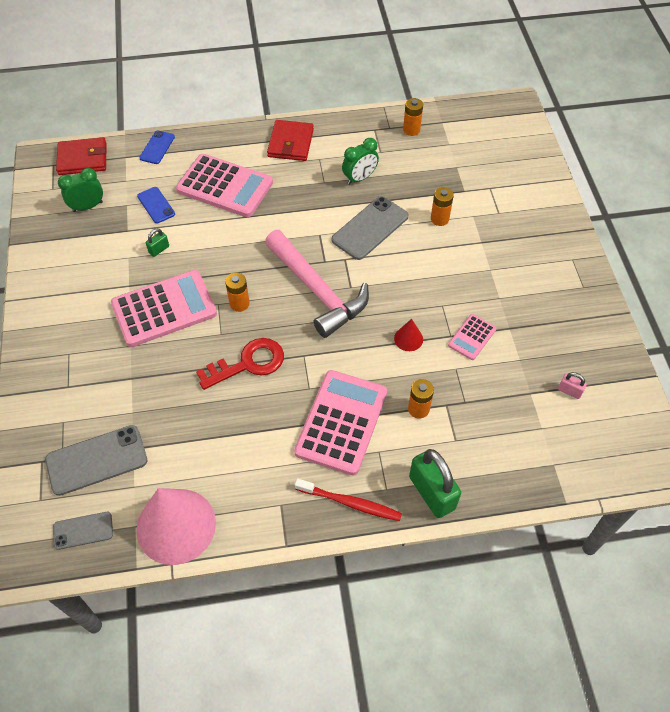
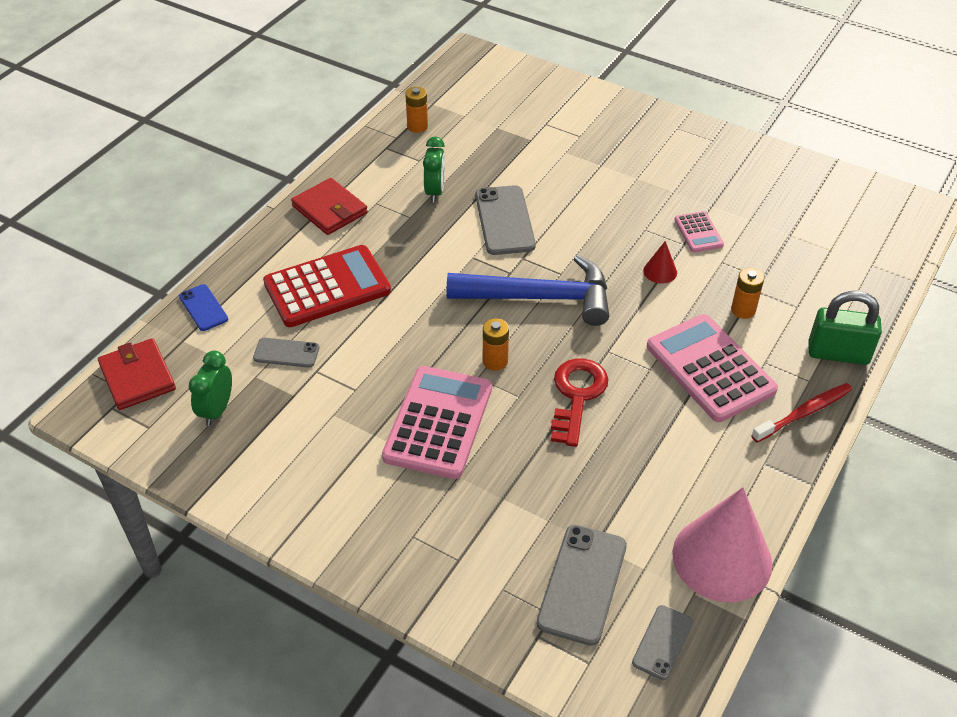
camera: 50 degrees left, 10 degrees down
red wallet [56,137,107,175] -> red wallet turned 60 degrees counterclockwise [98,338,176,410]
blue phone [137,187,175,223] -> grey phone [253,338,319,368]
green padlock [146,228,169,257] -> none
pink calculator [176,154,273,217] -> red calculator [263,245,391,327]
pink hammer [265,230,369,338] -> blue hammer [447,255,609,326]
orange battery [431,187,454,226] -> none
pink padlock [558,372,587,399] -> none

